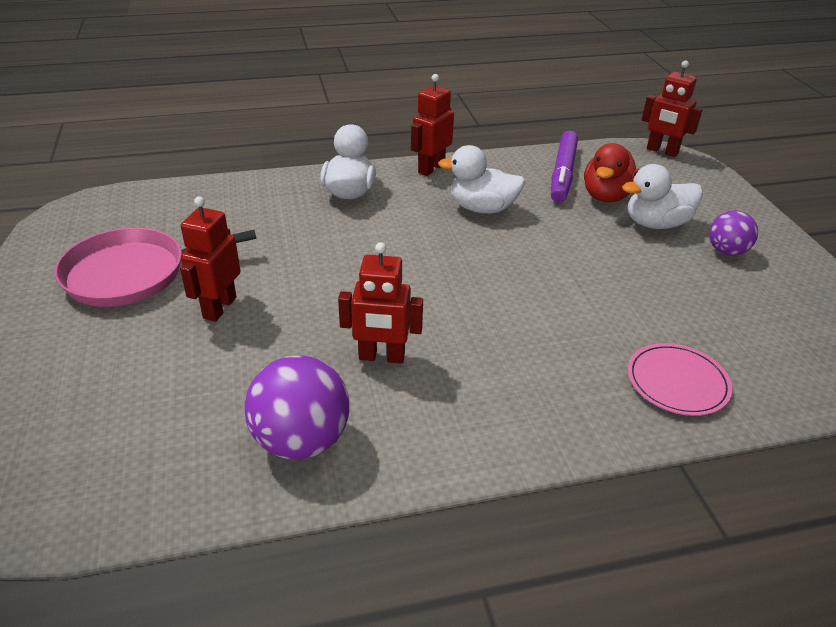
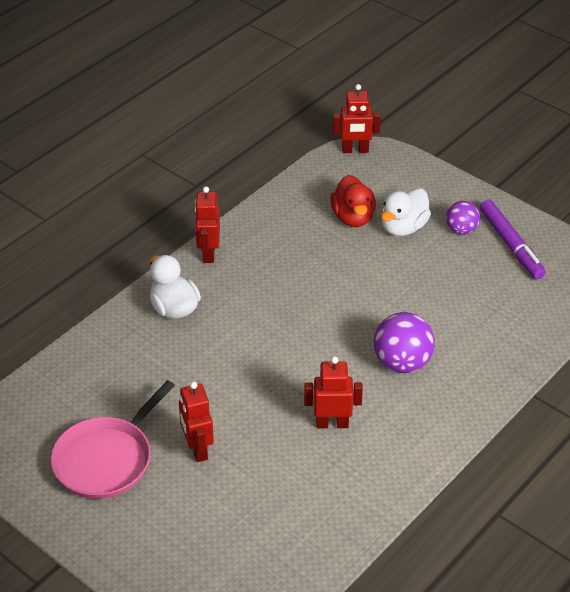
camera: 35 degrees left, 5 degrees up
purple ball [244,355,349,460] -> purple ball moved to [374,312,435,373]
red robot [338,242,423,364] -> red robot turned 150 degrees counterclockwise [304,356,363,428]
white duck [438,145,525,214] -> none
purple marker [551,131,578,203] -> purple marker moved to [480,200,546,279]
pink plate [628,343,733,416] -> none

